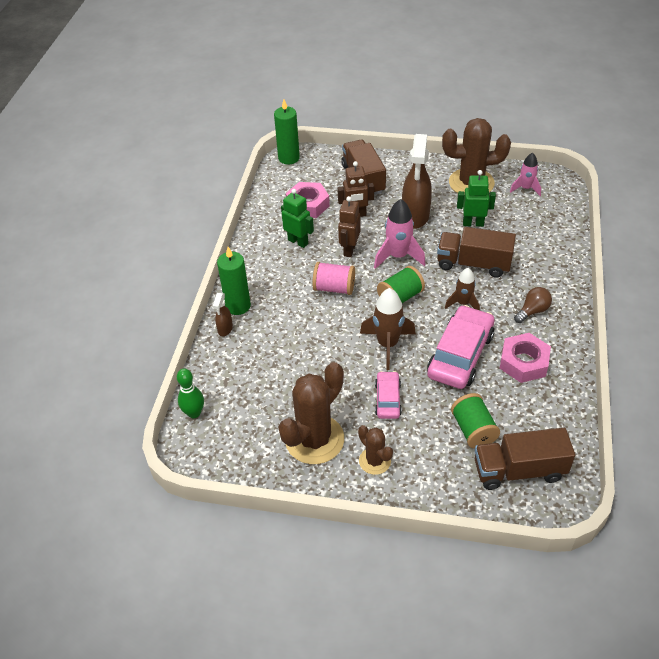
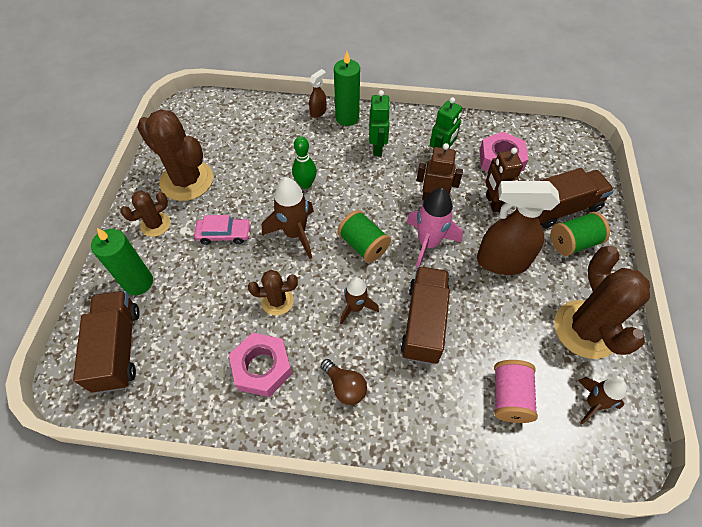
camera: 85 degrees right, 10 degrees up
green bowling pin [177,368,204,418] -> green bowling pin moved to [292,136,317,189]
brown spray bottle [213,293,233,336] -> brown spray bottle turned 120 degrees clockwise [309,69,327,118]
green candle [274,100,300,164] -> green candle moved to [91,228,153,295]
pink spool [312,262,355,295] -> pink spool moved to [494,360,538,423]
pink car [427,305,495,389] -> brown cactus [248,270,298,315]
green spool [451,393,500,449] -> green spool moved to [551,212,610,256]
green robot [457,170,496,227] -> green robot moved to [369,90,391,156]
pink rocket [510,153,541,196] -> brown rocket [578,377,627,424]

